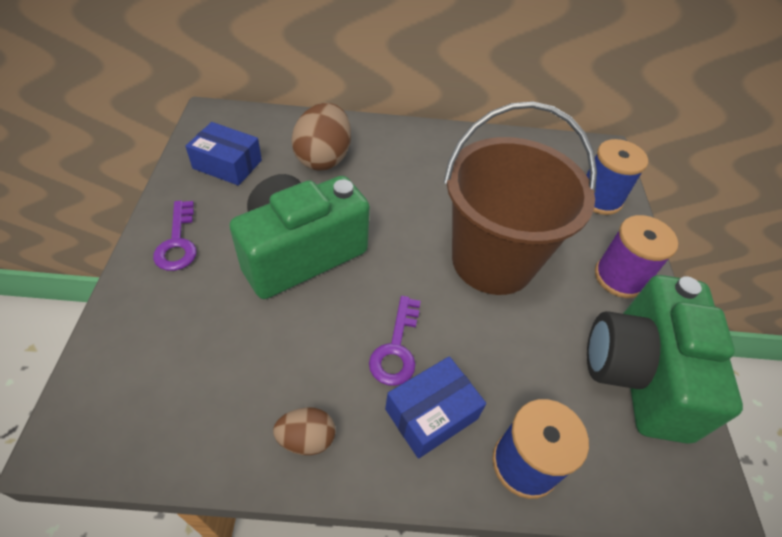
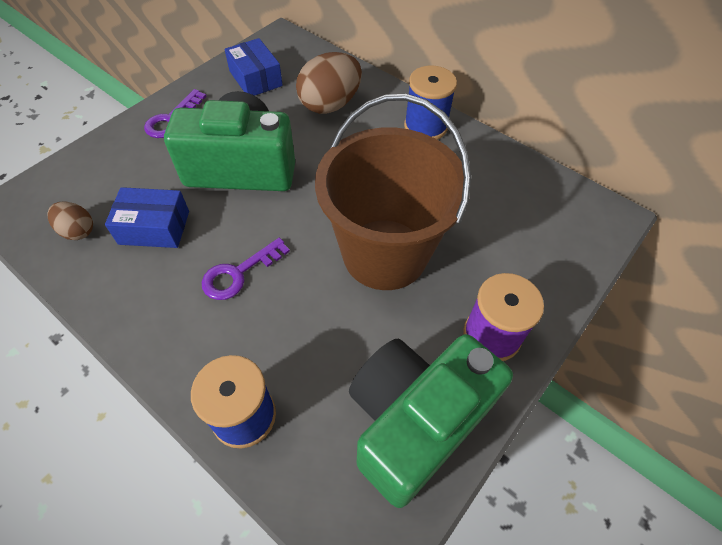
camera: 40 degrees right, 5 degrees up
brown egg [273,407,335,455] -> brown egg moved to [47,202,93,240]
blue box [385,356,486,459] -> blue box moved to [105,187,189,248]
blue spool [586,139,648,215] -> blue spool moved to [404,65,457,140]

